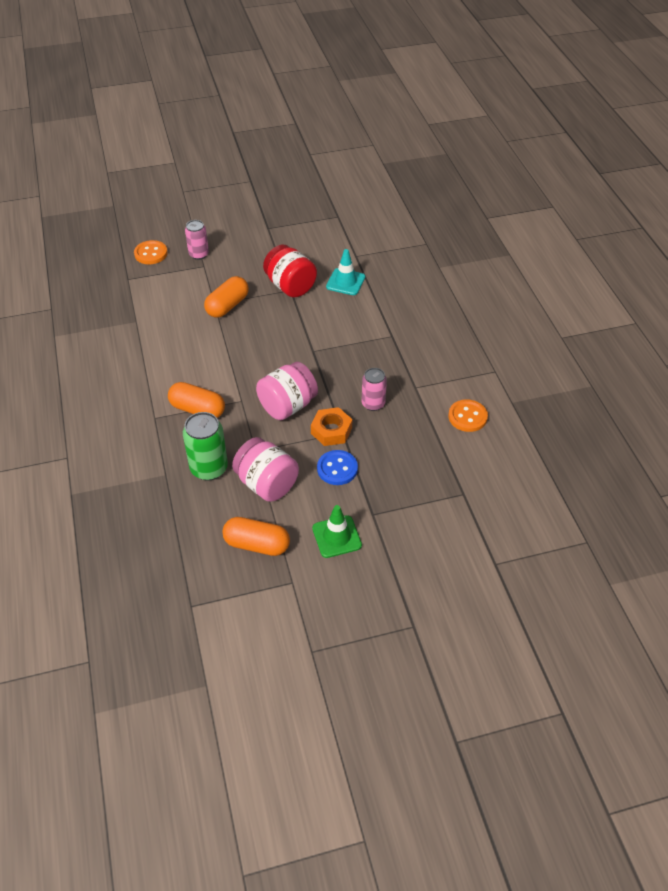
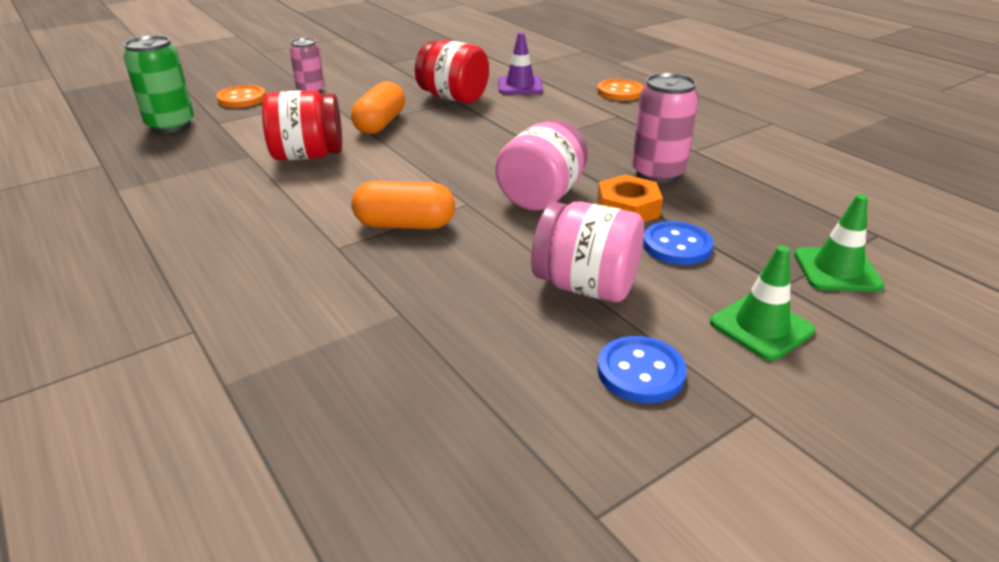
camera: 20 degrees left, 15 degrees down
green can [183,412,228,481] -> green can moved to [123,35,194,133]
orange capsule [222,517,290,556] -> blue button [597,336,686,403]
turquoise traffic cone [326,249,365,295] -> purple traffic cone [498,32,543,94]
pink can [362,368,387,411] -> pink can [632,73,699,184], size x1.52
orange button [448,399,488,432] -> orange button moved to [597,79,643,101]
none -> red jar [262,90,342,160]
none -> green traffic cone [794,194,885,292]

